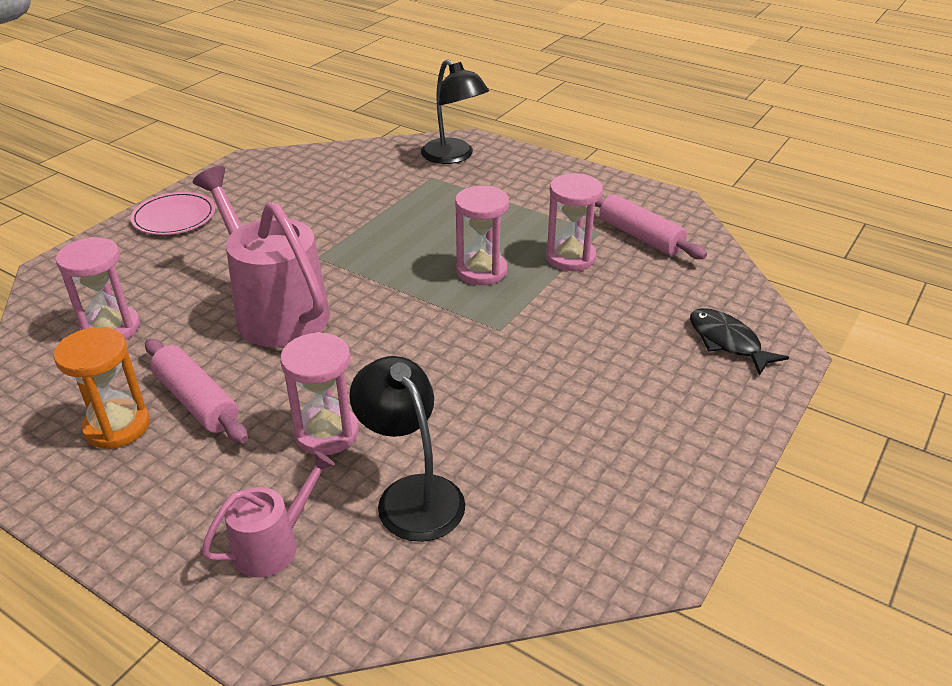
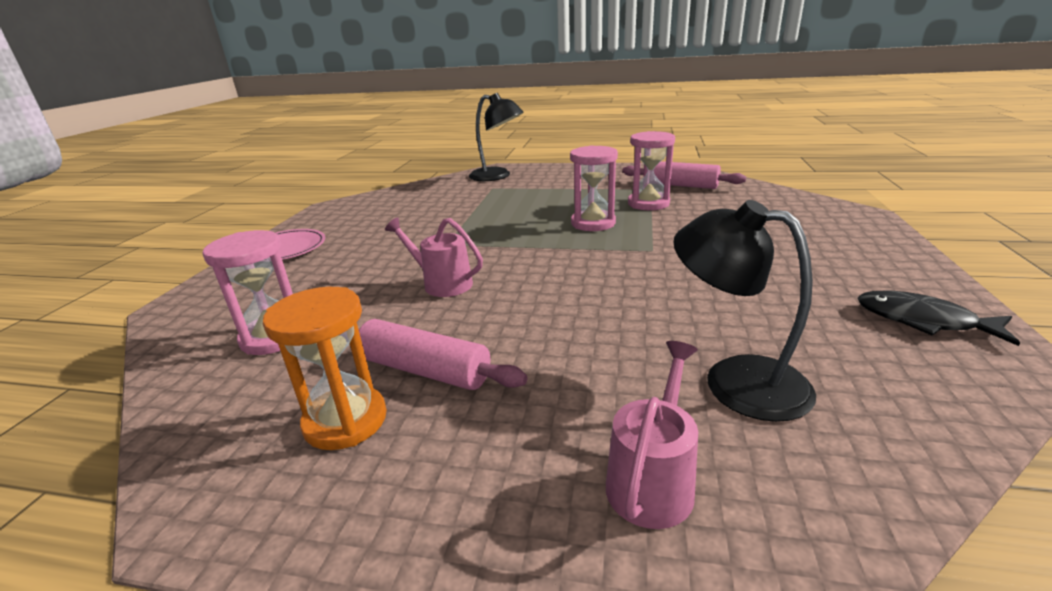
camera: 20 degrees left, 10 degrees down
pink watering can [193,166,330,347] -> pink watering can [385,217,483,297], size x0.52
pink hourglass [280,332,359,455] -> none
black fish [690,308,789,376] -> black fish moved to [858,290,1020,346]

